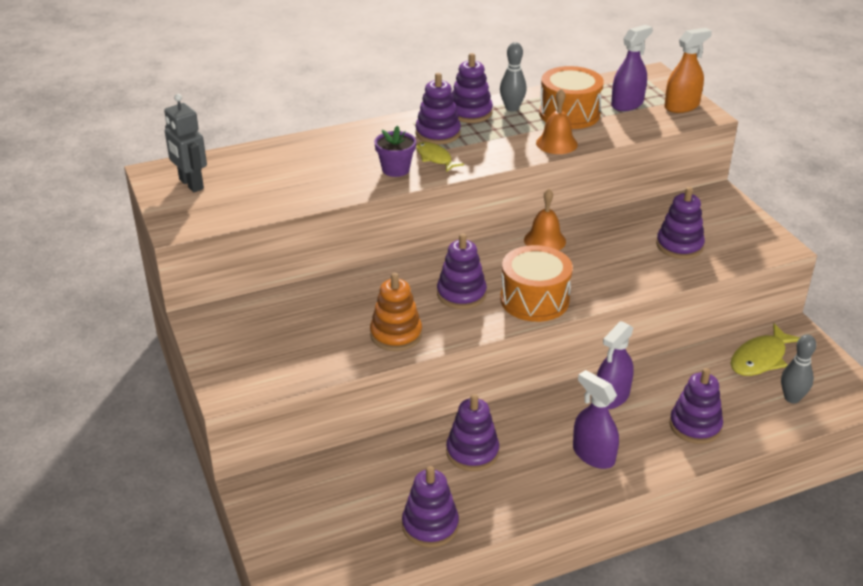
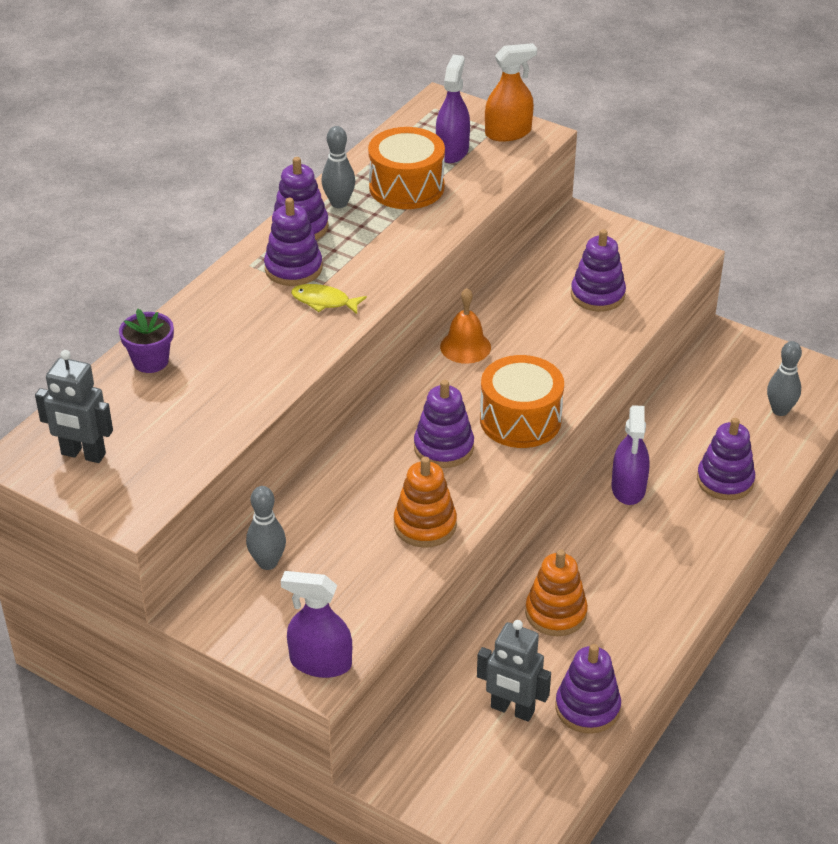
camera: 35 degrees left, 5 degrees up
purple flower pot [374,126,416,177] -> purple flower pot moved to [119,309,174,373]
purple stacking toy [446,394,499,471] -> orange stacking toy [525,550,588,636]
orange bell [536,89,578,154] -> none
purple spray bottle [573,370,619,469] -> purple spray bottle moved to [281,571,352,678]
orange spray bottle [664,28,712,113] -> orange spray bottle turned 45 degrees clockwise [485,43,537,142]
yellow fish [730,323,800,376] -> none
none -> grey bowling pin [246,486,286,570]
none -> grey robot [477,620,551,722]

